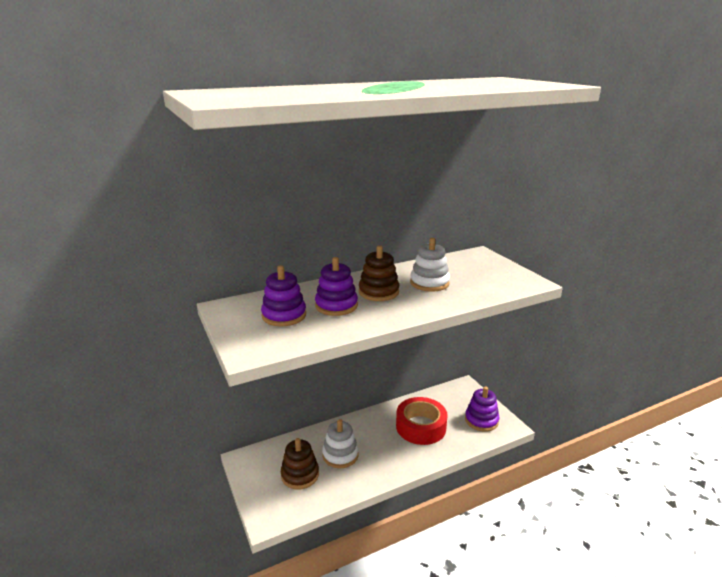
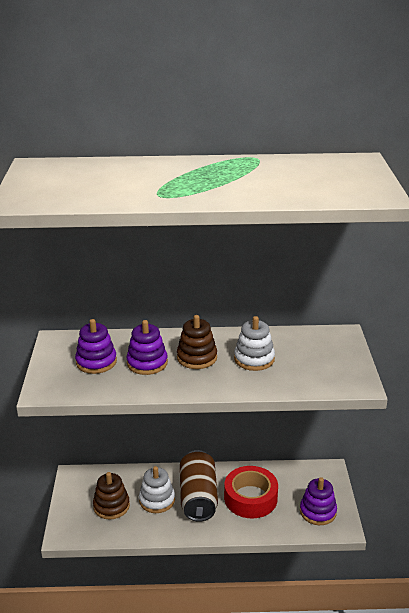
camera: 25 degrees right, 5 degrees up
none -> brown can [180,450,218,522]

